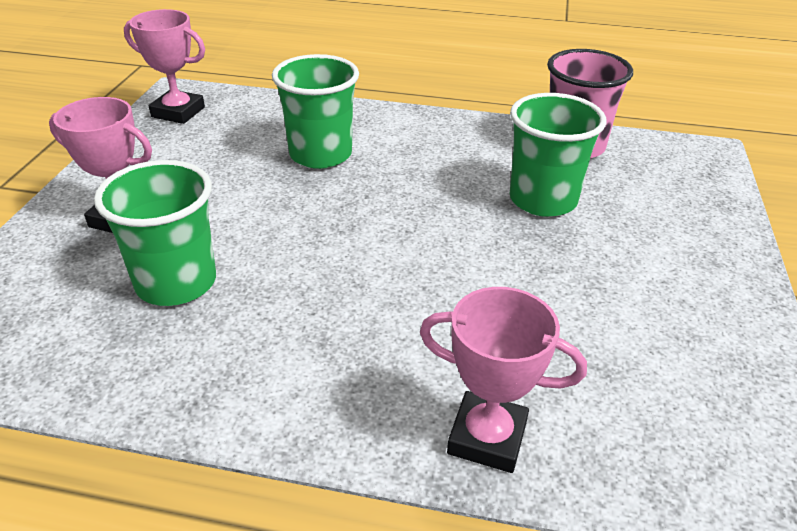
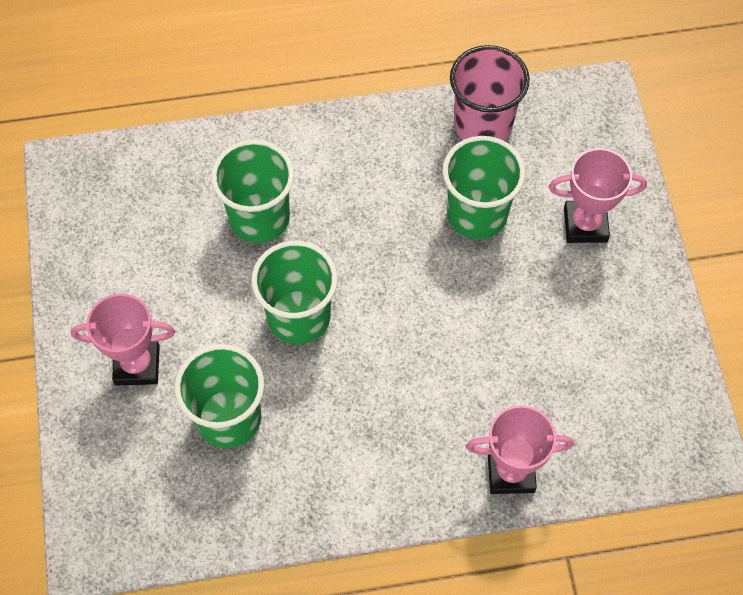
camera: 20 degrees left, 25 degrees up
pink trophy [124,9,205,124] -> pink trophy moved to [549,148,647,243]
none -> green cup [251,241,337,344]

